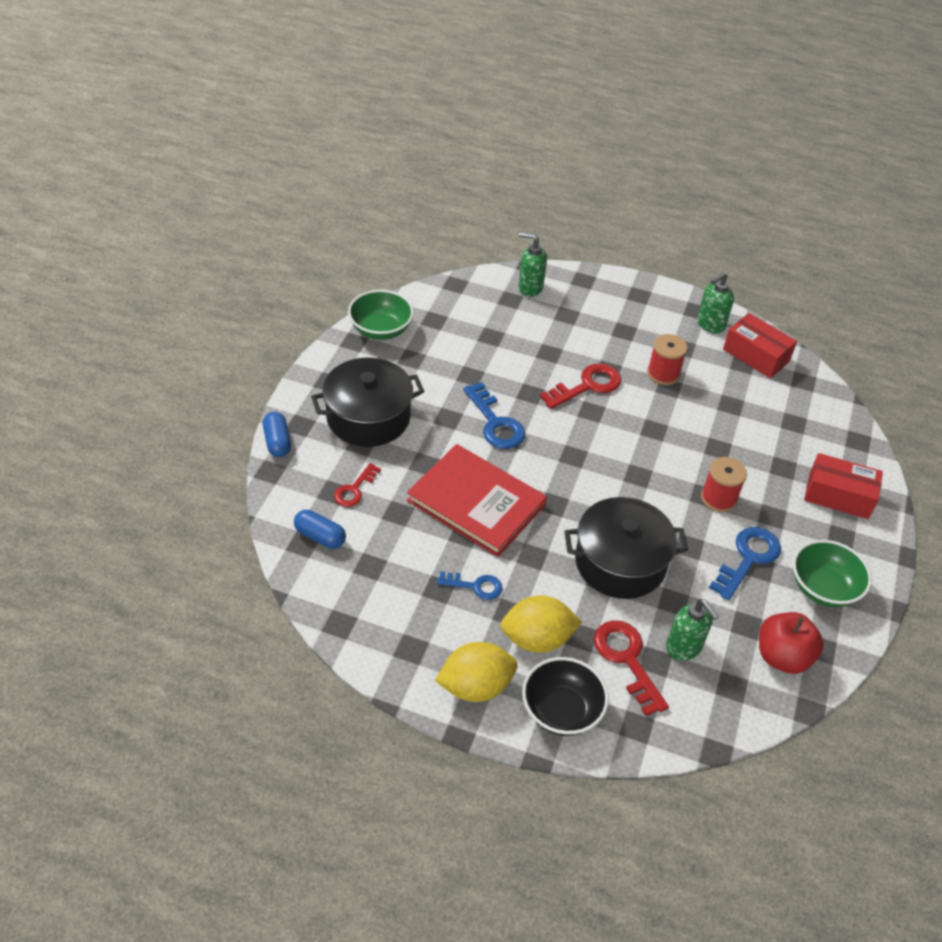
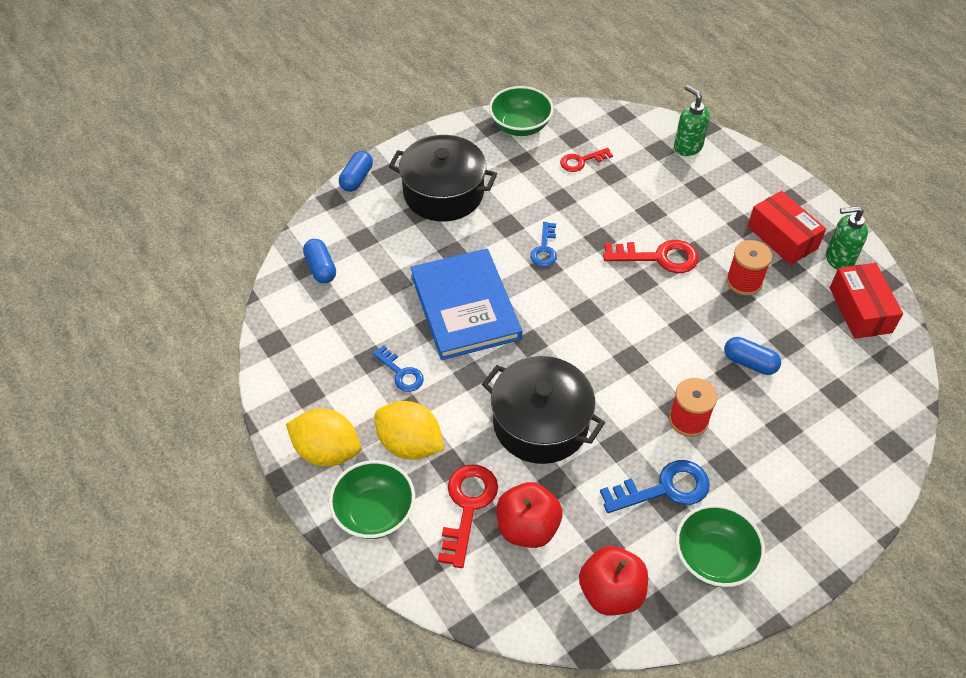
camera: 40 degrees right, 5 degrees up
red key [334,463,381,507] -> red key moved to [560,148,613,172]
red book [407,444,547,557] -> blue book [410,248,522,360]
blue key [463,382,525,449] -> blue key [530,222,557,267], size x0.62
black bowl [522,657,609,736] -> green bowl [329,460,415,539]
green soap dispenser [666,599,719,661] -> red apple [496,482,562,548]
red box [804,453,883,519] -> red box moved to [747,191,826,265]
none -> blue capsule [724,337,781,375]

